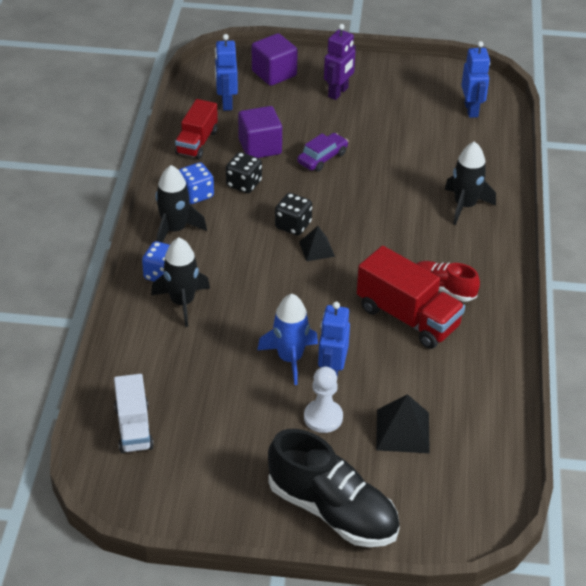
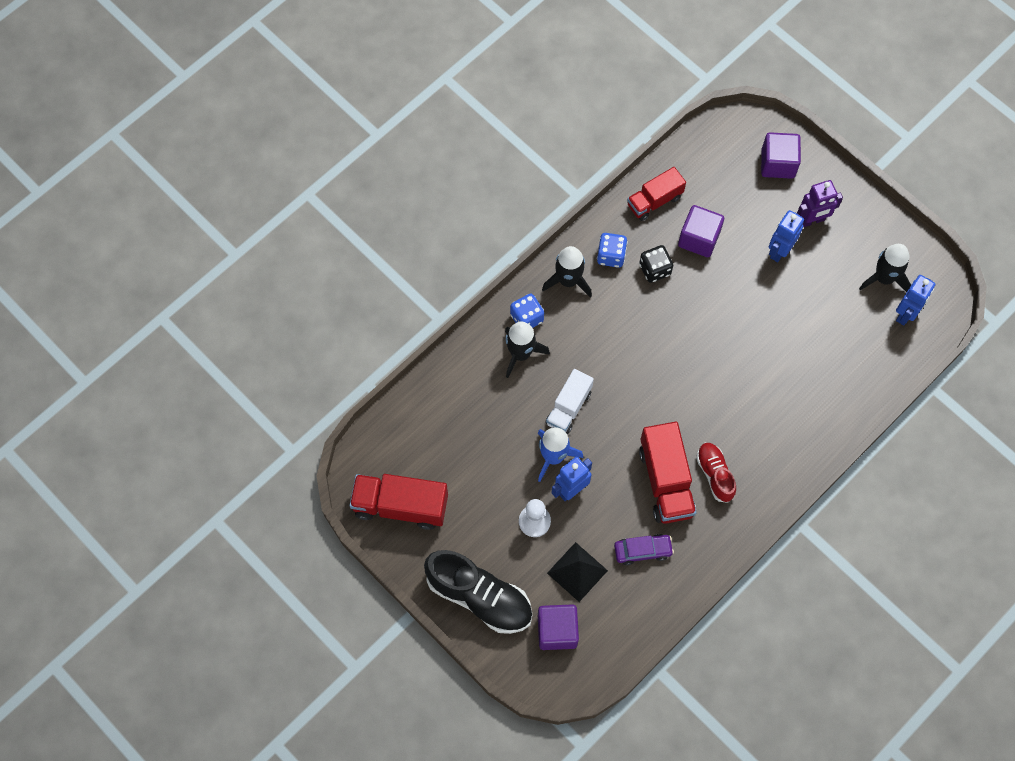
camera: 40 degrees right, 25 degrees up
white truck [114,374,154,453] -> white truck moved to [545,369,594,434]
blue robot [215,34,238,111] -> blue robot moved to [769,210,804,262]
black shoe [268,429,400,547] -> black shoe turned 45 degrees counterclockwise [424,550,532,634]
black dice [275,193,312,236] -> none
purple car [297,133,348,172] -> purple car moved to [614,534,674,565]
black pyramid [299,226,335,261] -> none
black rocket [445,141,496,225] -> black rocket moved to [859,244,911,292]
none -> red truck [349,474,448,530]
none -> purple cube [538,604,579,650]

